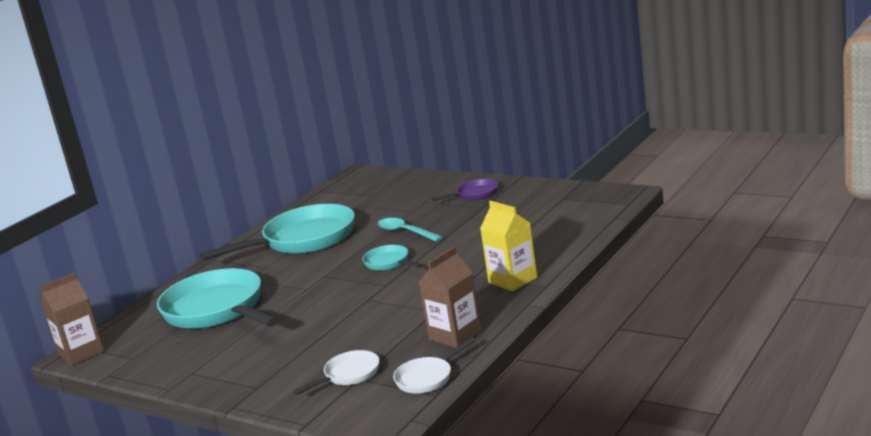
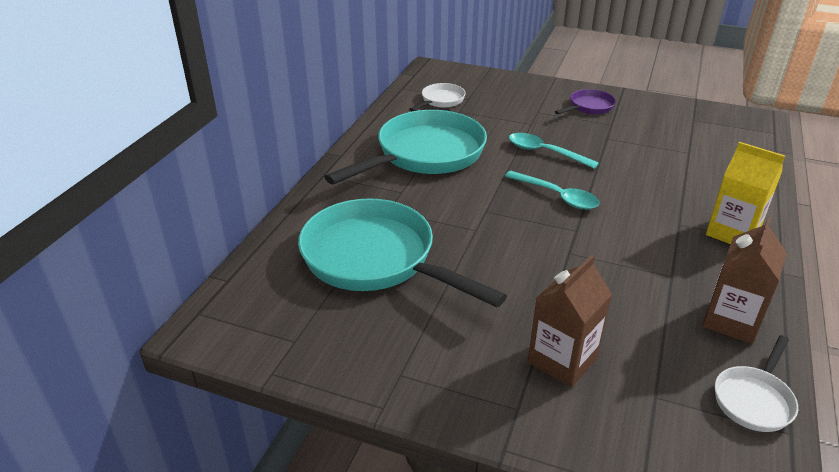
camera: 15 degrees left, 15 degrees up
brown carton [40,272,104,366] -> brown carton moved to [528,255,612,387]
white pan [293,350,379,395] -> white pan moved to [409,83,466,111]
turquoise pan [362,245,422,271] -> turquoise spoon [505,171,600,209]

